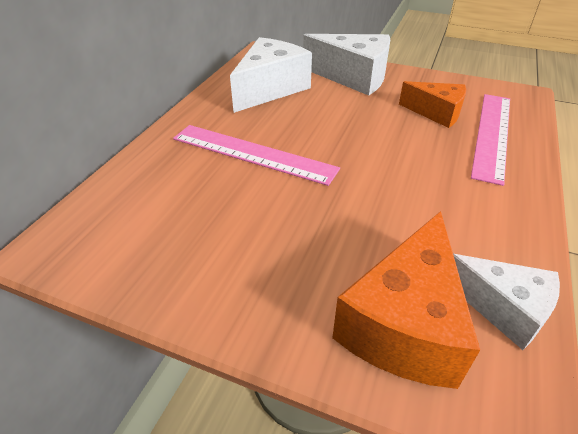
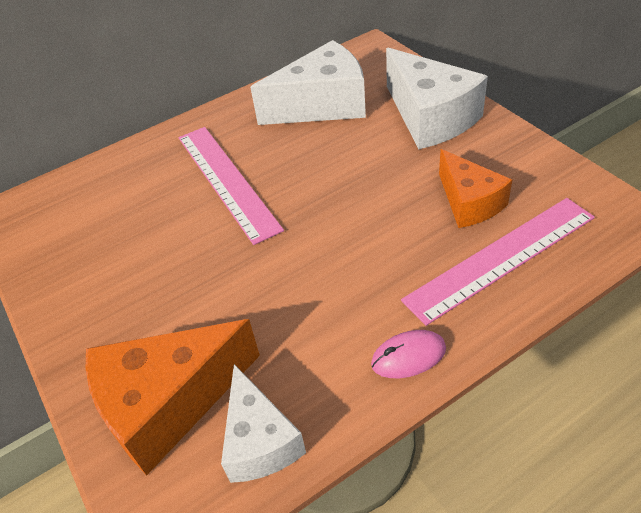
camera: 40 degrees right, 5 degrees up
none -> pink mouse [371,330,446,378]

